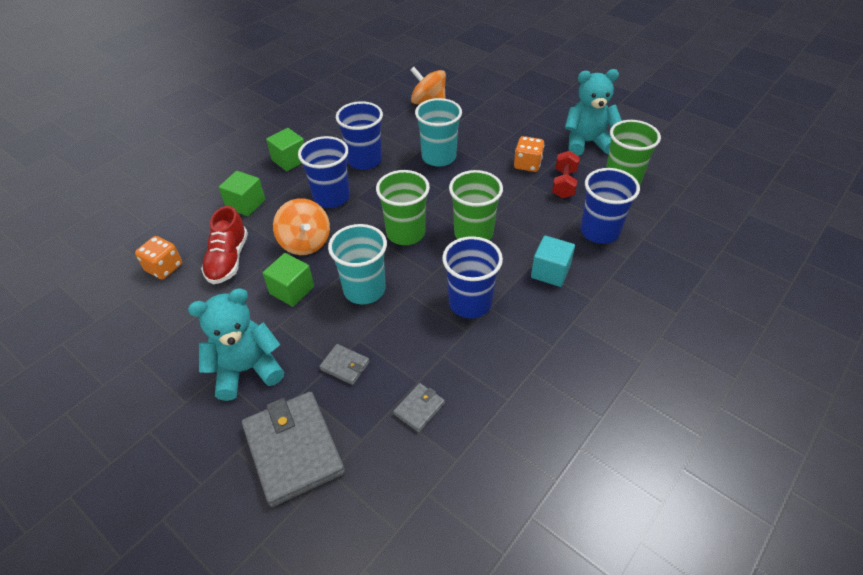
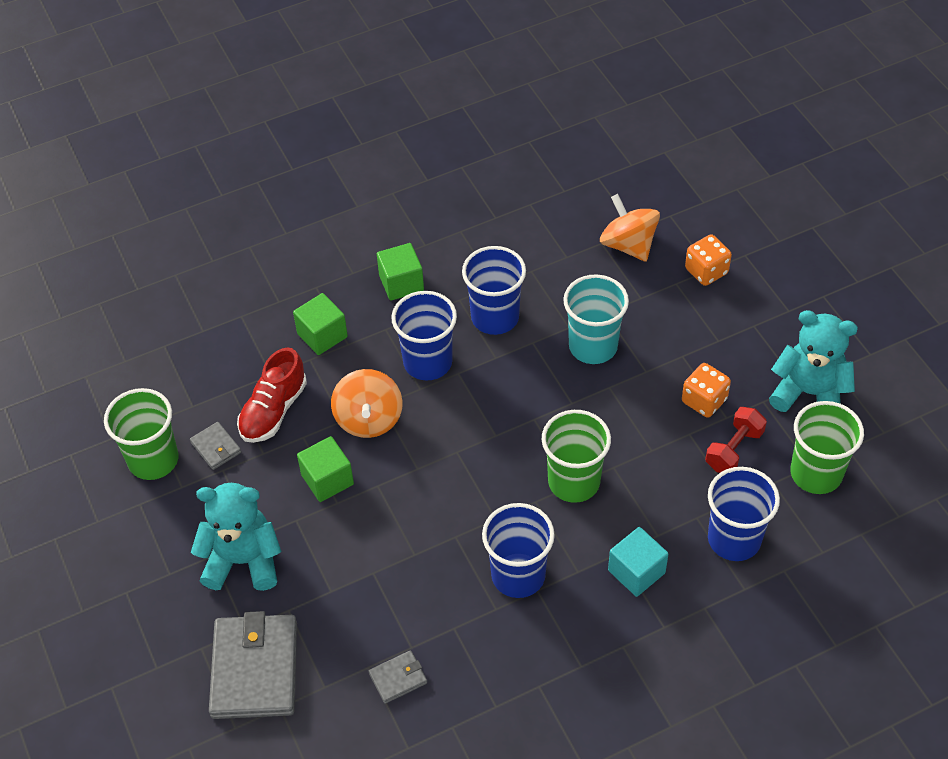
camera: 25 degrees right, 5 degrees up
orange dice [135,236,182,280] -> orange dice moved to [685,234,732,286]
grey wallet [319,344,370,385] -> grey wallet moved to [190,422,241,470]
turquoise cup [328,224,387,305] -> none
green cup [376,170,430,245] -> green cup moved to [104,388,179,480]

